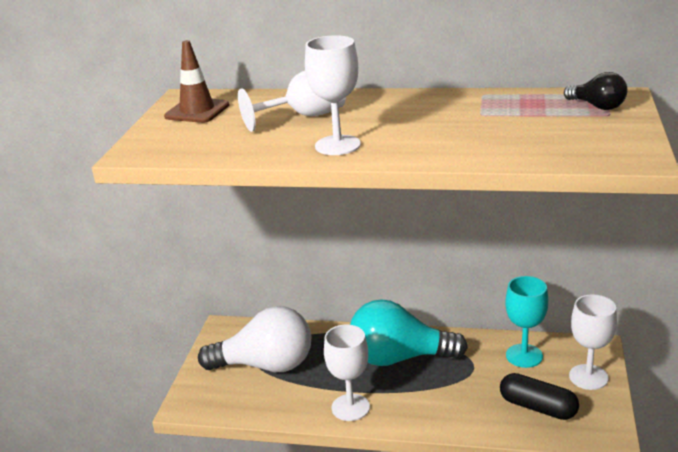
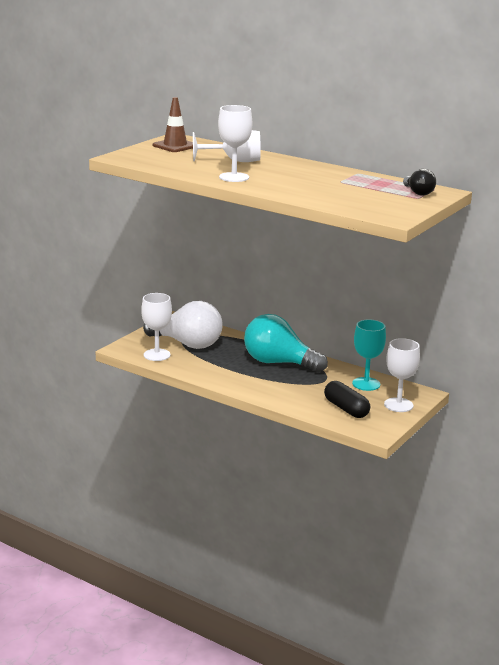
camera: 20 degrees right, 5 degrees down
white goblet [324,324,370,421] -> white goblet moved to [141,293,172,361]

